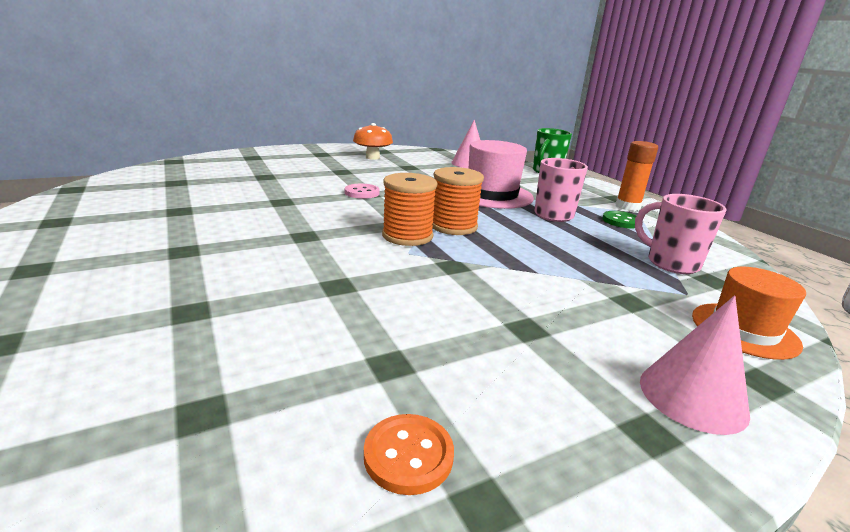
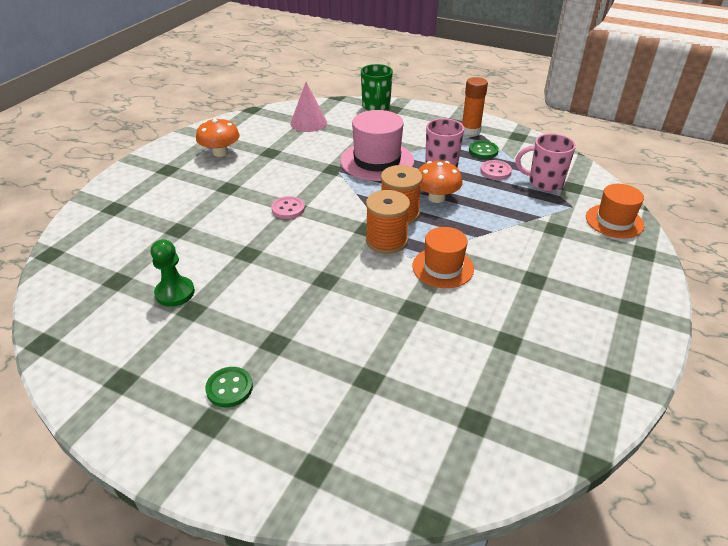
camera: 35 degrees left, 15 degrees up
orange button [364,414,454,495] -> none
pink cone [640,296,750,435] -> none
none -> green pawn [151,239,195,307]
none -> green button [205,367,253,407]
none -> orange hat [412,227,474,288]
none -> orange mushroom [418,161,462,203]
none -> pink button [481,160,512,180]

